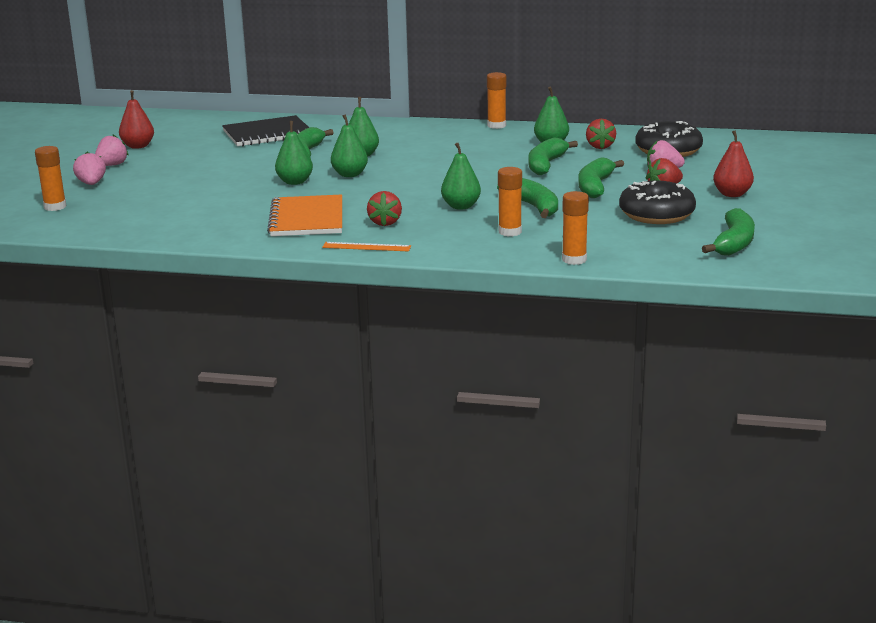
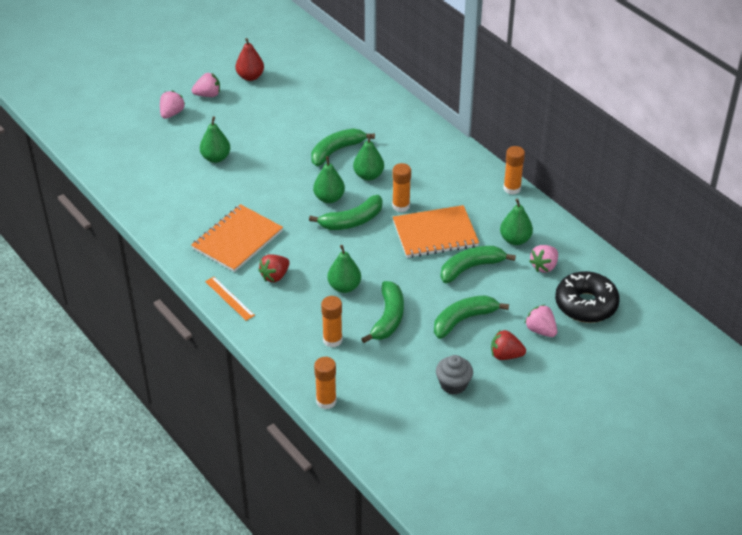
camera: 40 degrees right, 20 degrees up
orange glue stick [35,146,67,211] -> orange glue stick moved to [392,163,411,212]
black notebook [222,115,309,146] -> none
green pear [275,121,313,185] -> green pear moved to [200,116,230,163]
red strawberry [586,119,616,149] -> pink strawberry [529,245,558,272]
black donut [619,181,696,224] -> grey cupcake [436,355,473,395]
green banana [702,208,755,256] -> green banana moved to [309,195,383,230]
red pear [713,130,754,197] -> none
none -> orange notebook [393,205,479,258]

